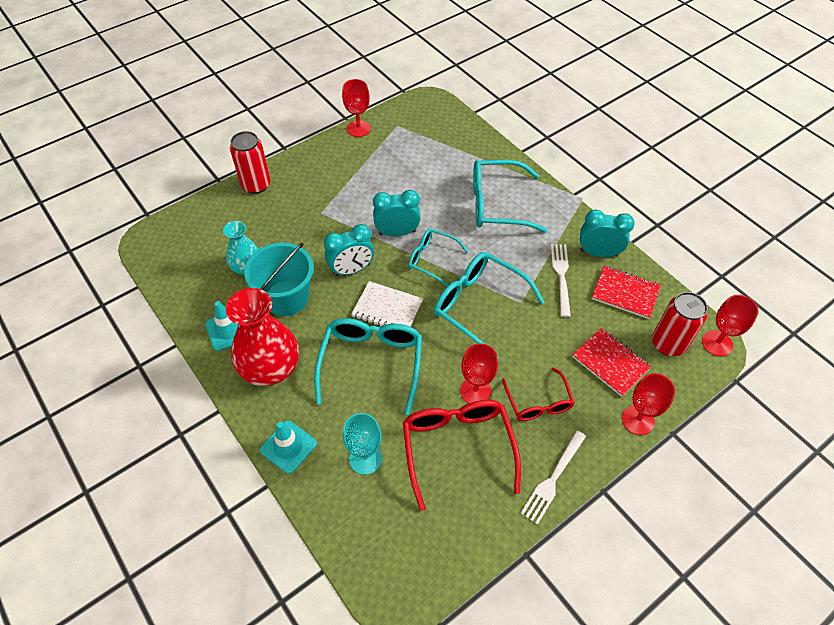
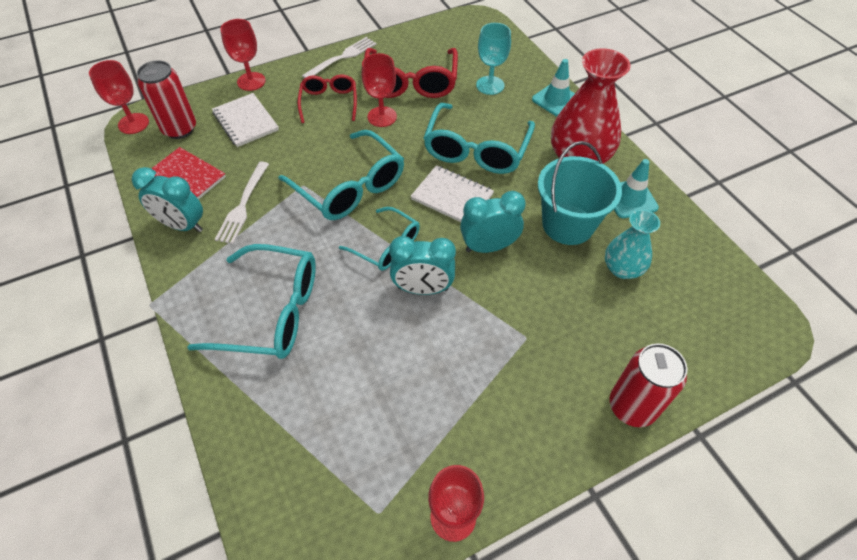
camera: 170 degrees left, 0 degrees up
red notebook [572,328,651,397] -> white notebook [212,93,279,147]

